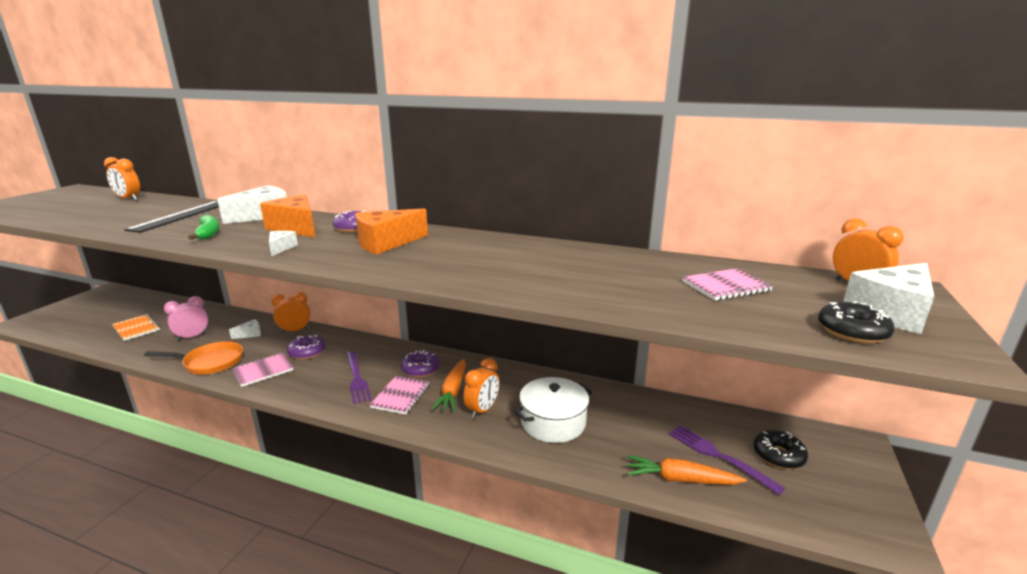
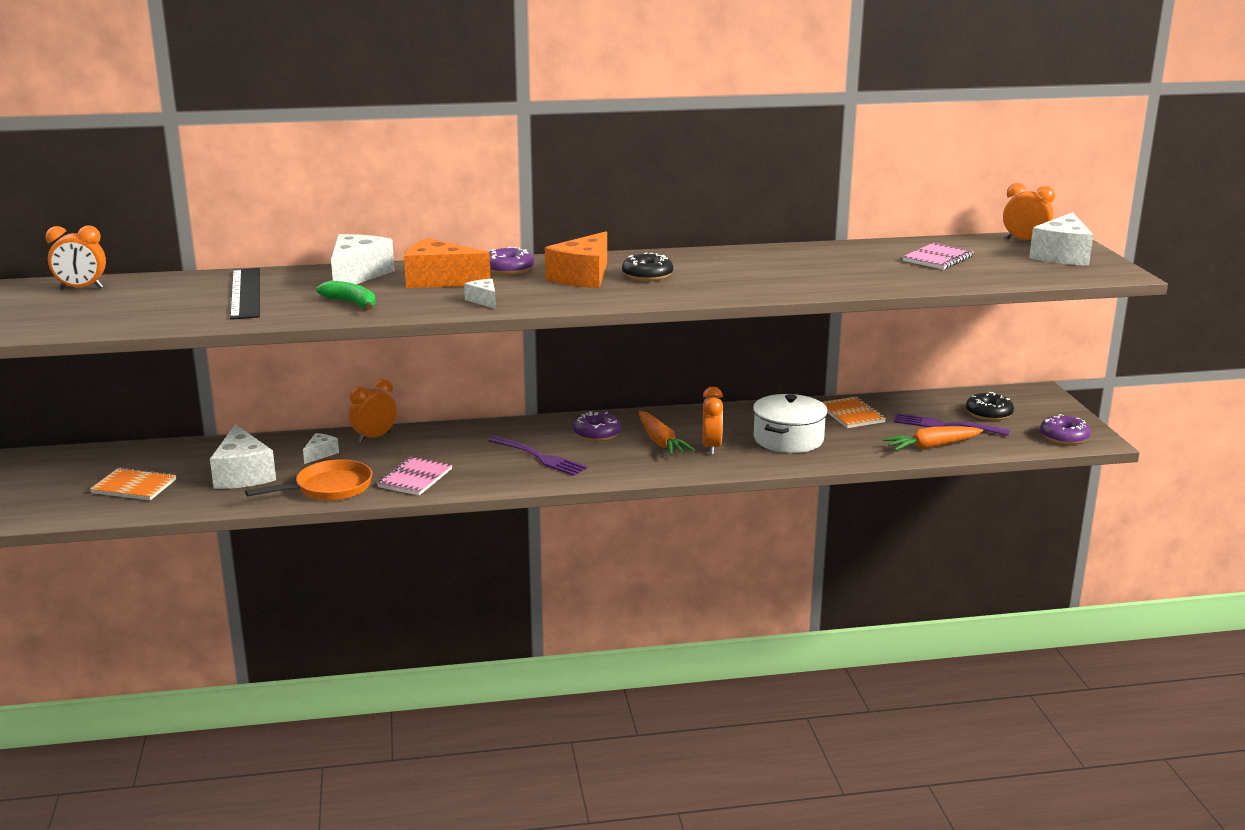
camera: 30 degrees left, 0 degrees up
pink clock [164,296,208,341] -> white cheese [210,424,276,489]
purple donut [287,335,326,360] -> purple donut moved to [1040,414,1091,445]
pink notebook [370,376,430,415] -> none
black donut [818,301,894,344] -> black donut moved to [622,252,673,281]
none -> orange notebook [822,397,886,428]

